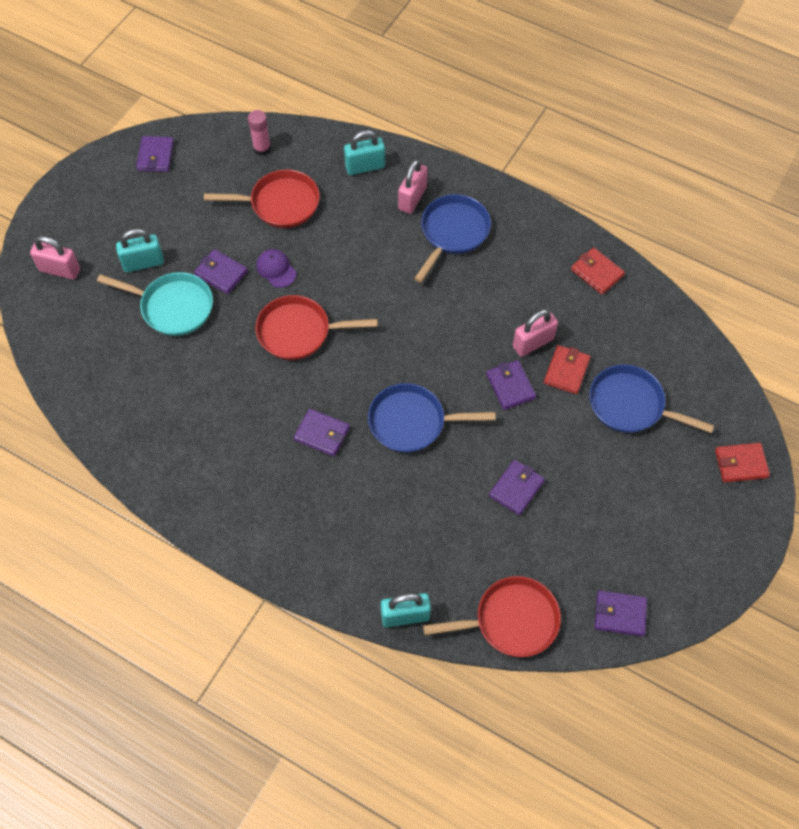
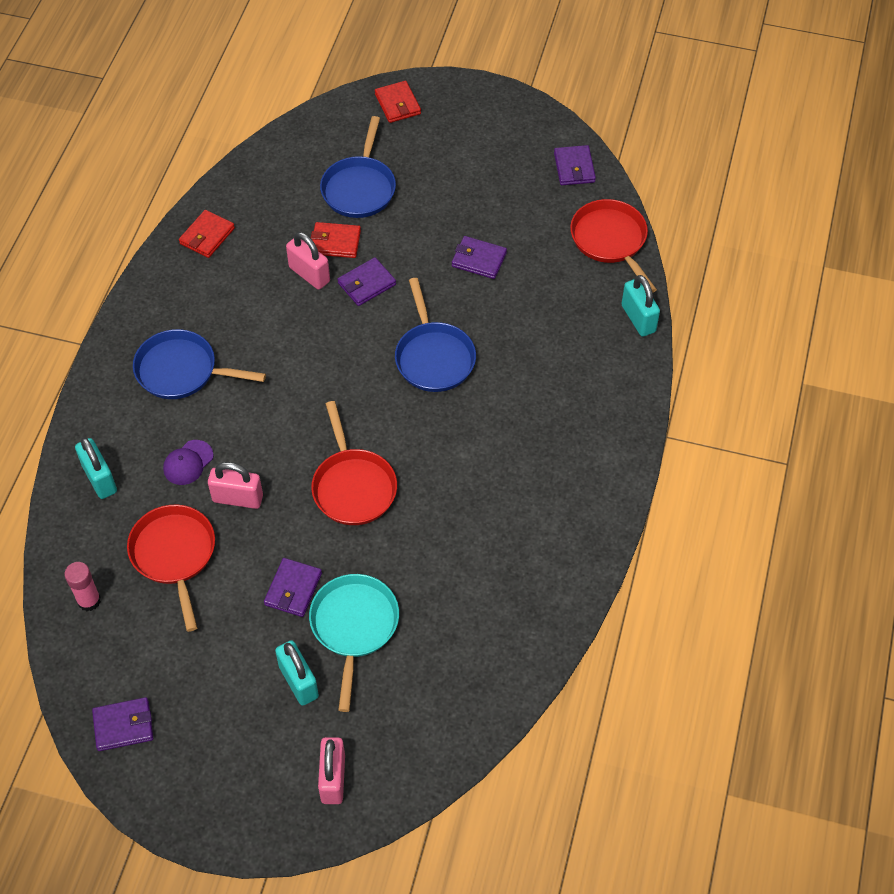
camera: 105 degrees left, 5 degrees down
purple cap [256,249,296,288] -> purple cap moved to [163,440,213,485]
purple wallet [294,409,350,457] -> none
pink padlock [398,159,428,214] -> pink padlock moved to [208,462,263,509]

